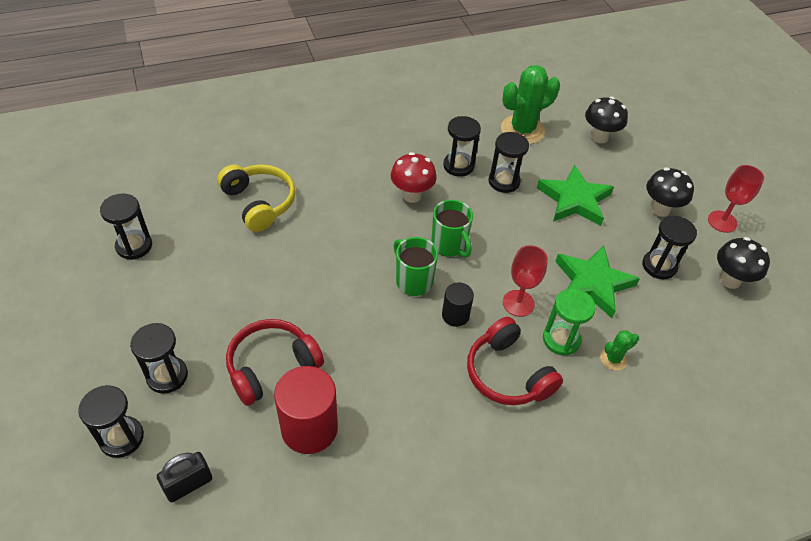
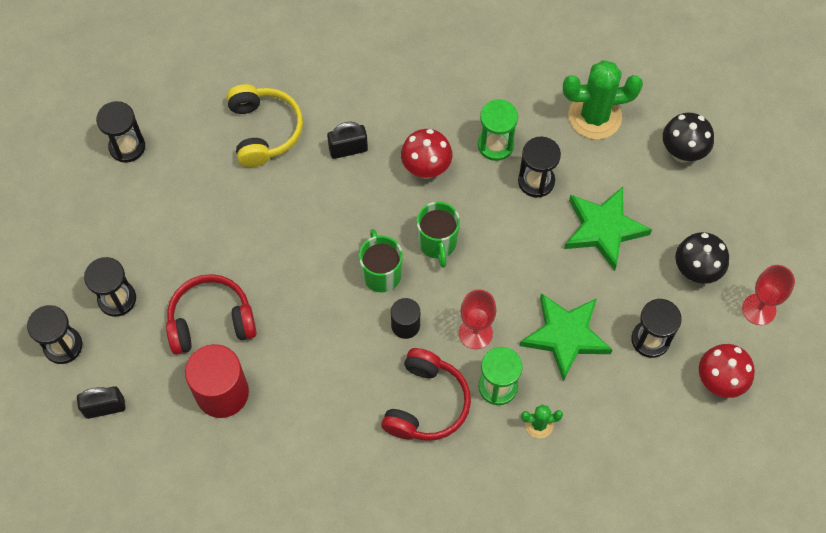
camera: 25 degrees right, 15 degrees up
black hourglass [443,116,481,177] -> green hourglass [478,99,518,161]
red headphones [467,317,563,405] -> red headphones turned 150 degrees counterclockwise [381,348,471,441]
black mushroom [717,237,770,289] -> red mushroom [699,344,755,398]
none -> black padlock [327,122,368,159]

